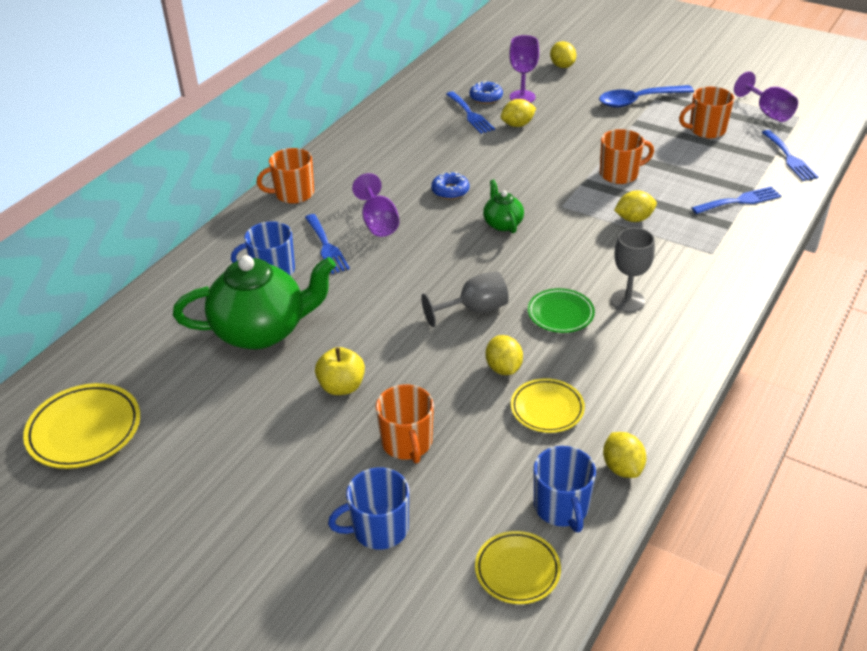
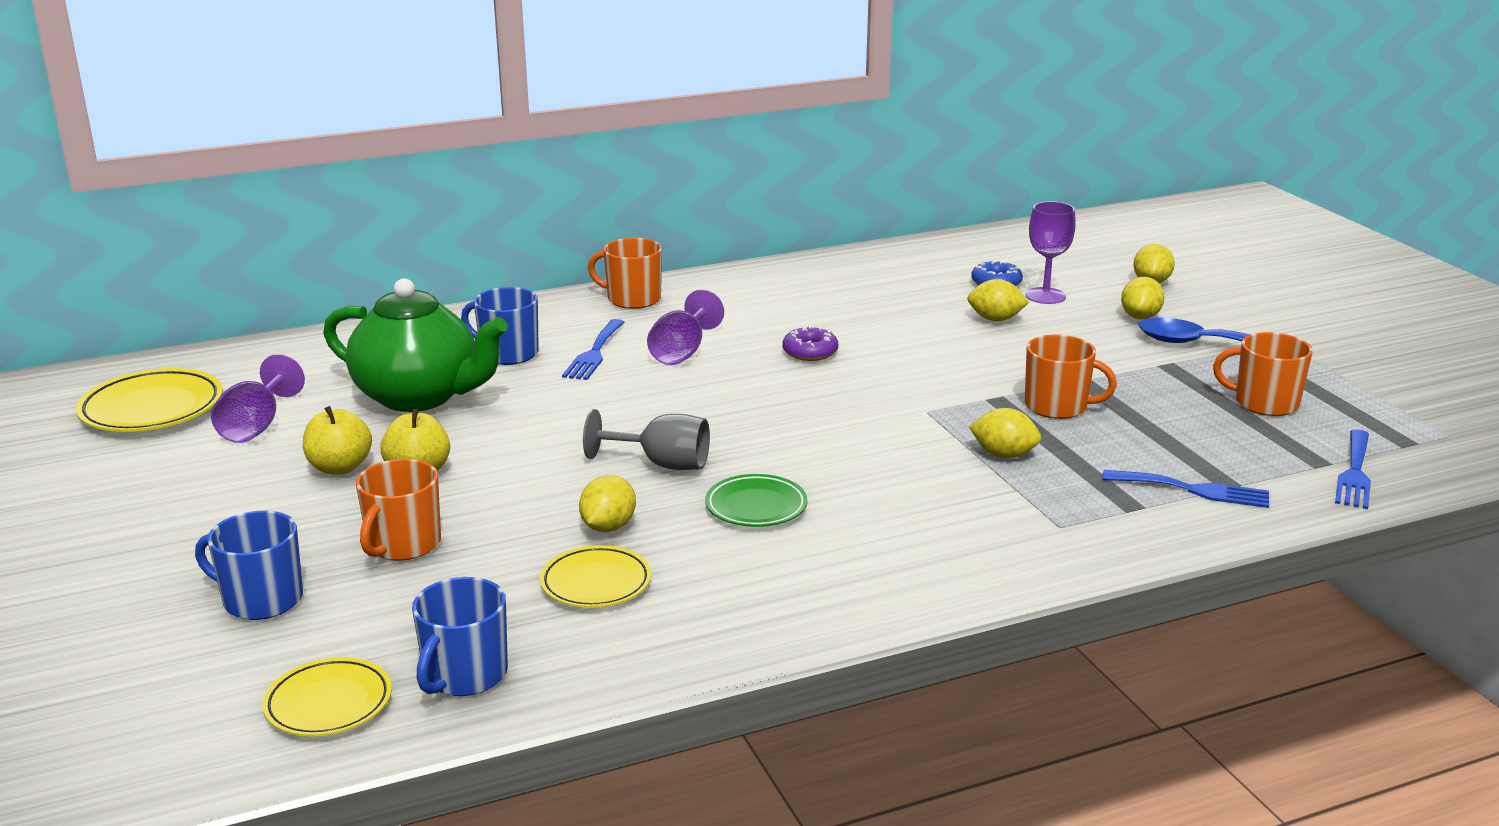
camera: 35 degrees right, 15 degrees down
blue donut [431,172,469,199] -> purple donut [783,326,838,361]
blue fork [446,91,495,134] -> none
green teapot [483,180,524,233] -> none
yellow lemon [603,432,646,478] -> yellow lemon moved to [1121,277,1165,319]
grey goblet [611,228,655,312] -> none
purple goblet [734,72,798,122] -> purple goblet moved to [211,354,305,443]
none -> yellow apple [303,406,372,475]

